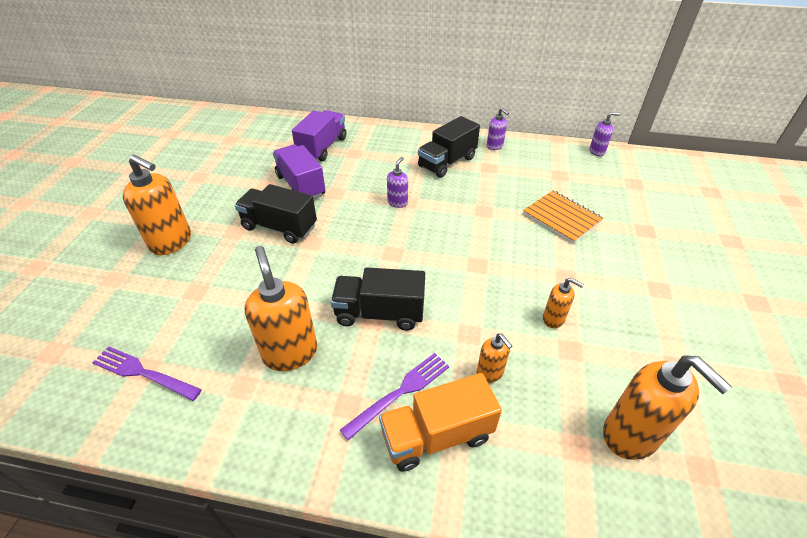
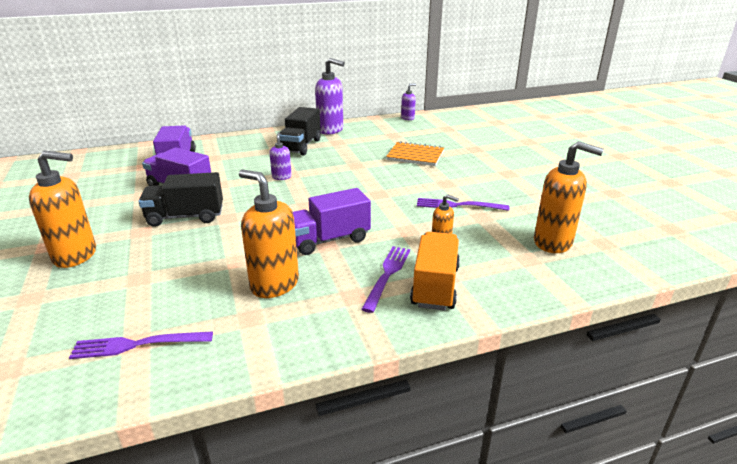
camera: 30 degrees left, 15 degrees down
black truck [331,267,425,330] -> purple truck [293,188,371,255]
orange truck [379,373,502,472] -> orange truck turned 150 degrees clockwise [410,232,460,311]
purple soap dispenser [487,108,509,150] -> purple soap dispenser [315,58,345,135], size x1.93
orange soap dispenser [543,278,584,328] -> purple fork [417,198,509,211]

